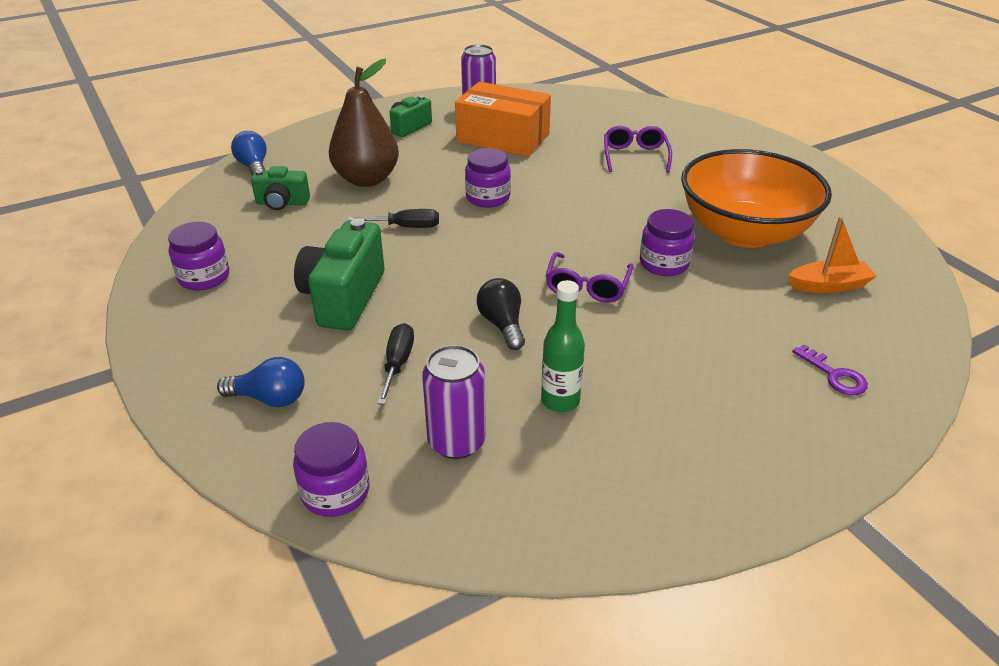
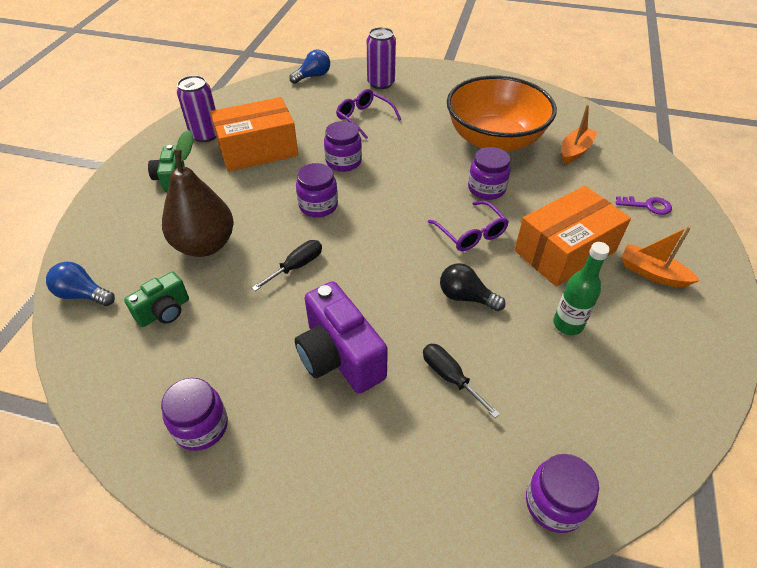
camera: 45 degrees left, 10 degrees up
blue light bulb [217,357,305,407] -> blue light bulb moved to [289,49,330,84]
green camera [294,219,384,330] -> purple camera [295,281,388,394]
purple can [422,345,486,459] -> purple can moved to [367,27,396,89]
none -> purple jar [324,121,362,172]
none -> orange box [514,186,631,286]
none -> orange boat [621,226,700,287]

